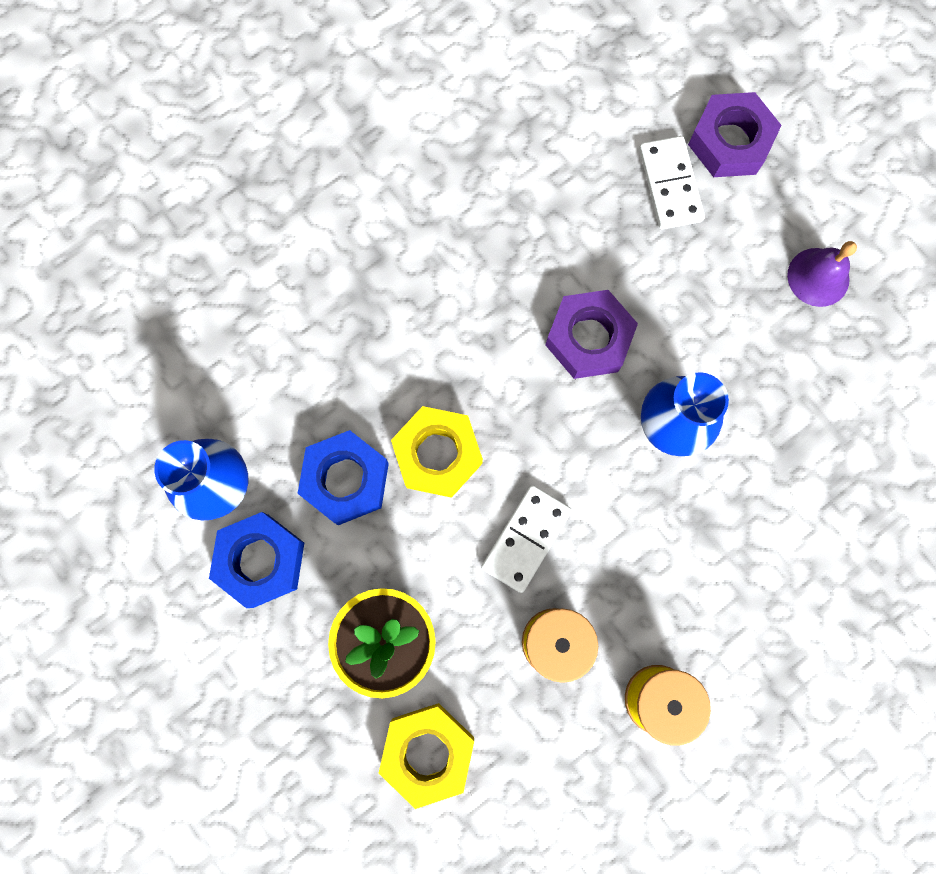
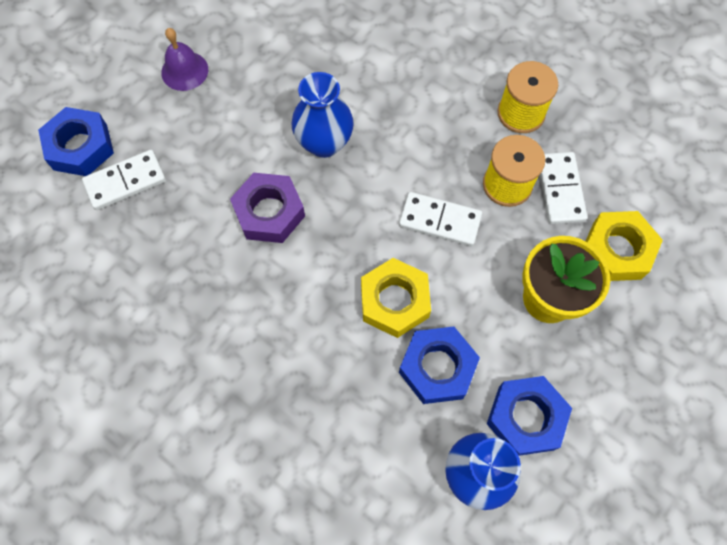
camera: 105 degrees left, 10 degrees down
purple nut [688,92,782,177] -> blue nut [38,107,114,176]
none -> white domino [540,152,588,224]

